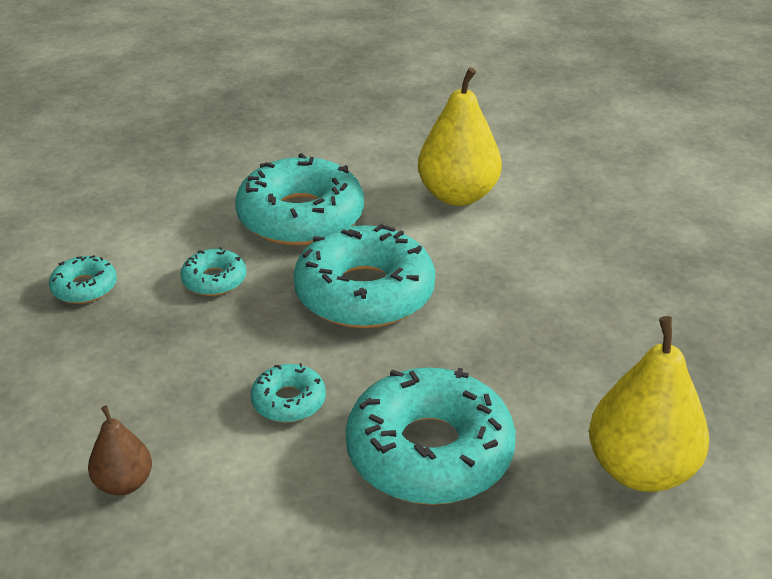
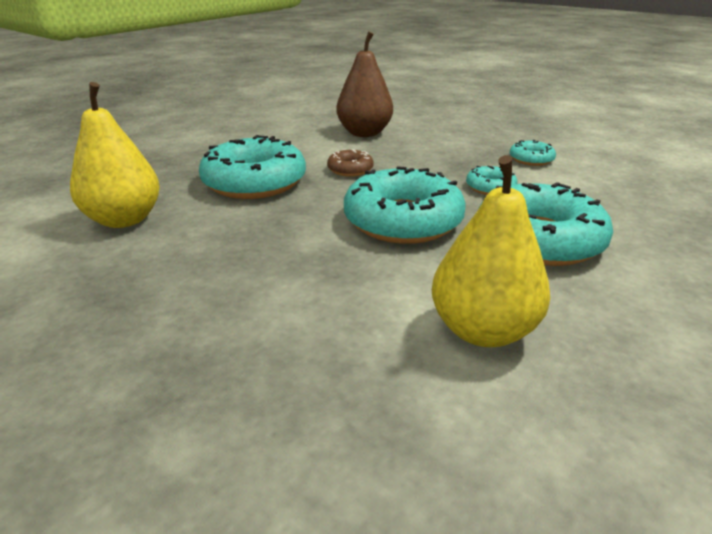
camera: 135 degrees right, 5 degrees down
brown pear [88,406,152,495] -> brown pear [336,31,393,137], size x1.88
turquoise donut [251,363,326,422] -> brown donut [327,149,374,177]

